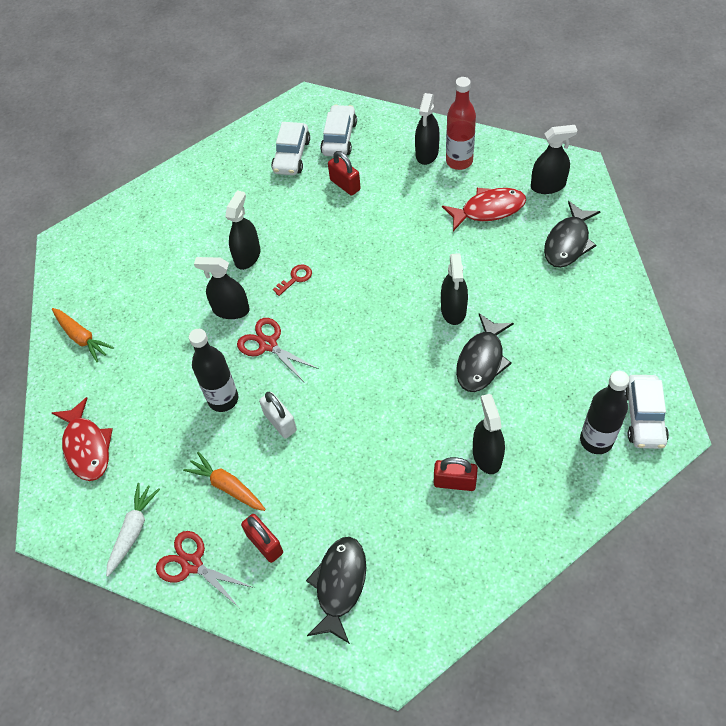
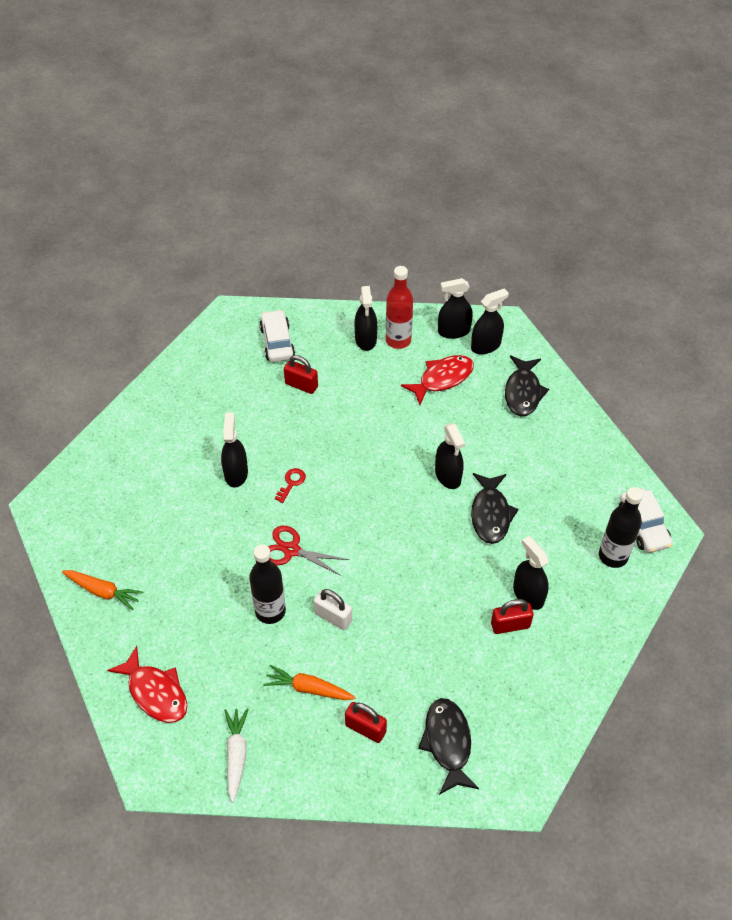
camera: 25 degrees left, 5 degrees down
red scissors [156,531,254,607] -> none
black spray bottle [194,257,250,319] -> black spray bottle moved to [438,278,473,339]
white car [271,122,310,175] -> none

